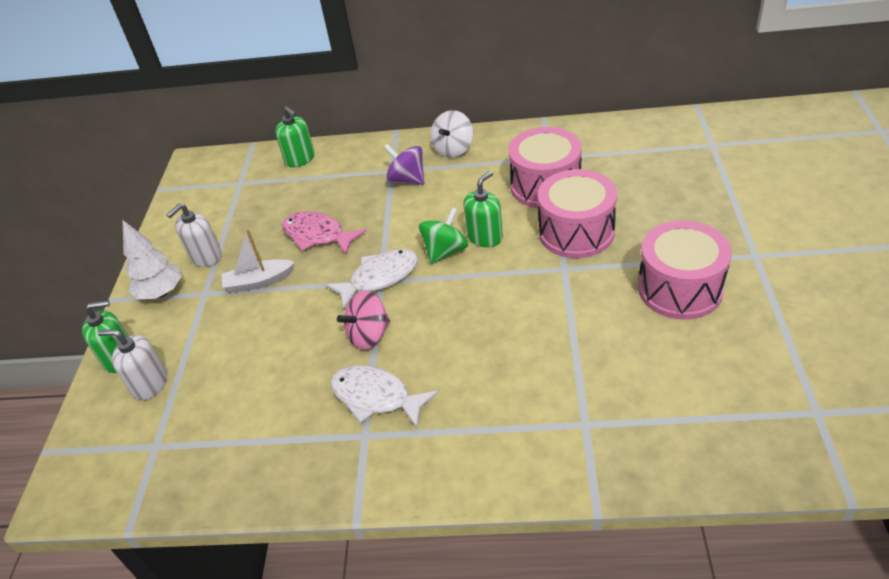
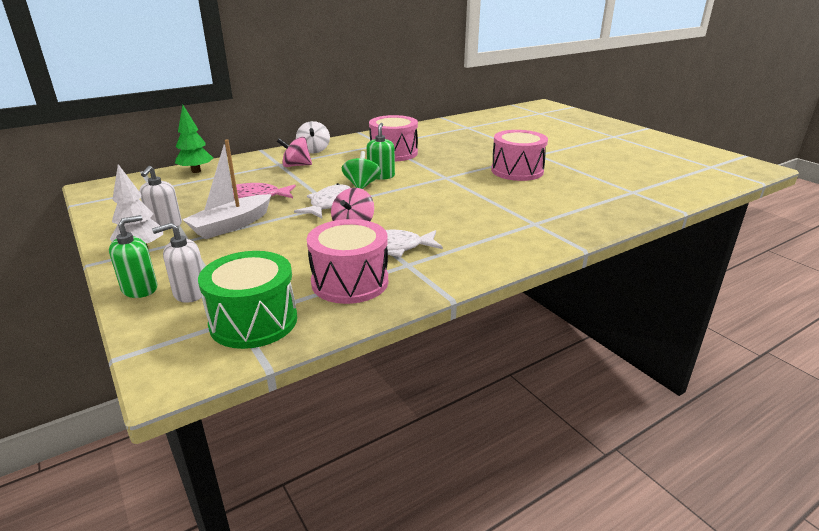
camera: 40 degrees left, 15 degrees down
white boat [221,229,295,293] -> white boat [182,139,271,239], size x1.50
green soap dispenser [275,106,315,167] -> green tree [175,105,213,173]
purple spinning top [384,144,424,185] -> pink spinning top [277,137,312,167]
pink drum [538,169,617,258] -> pink drum moved to [307,219,388,304]
none -> green drum [198,251,297,349]

